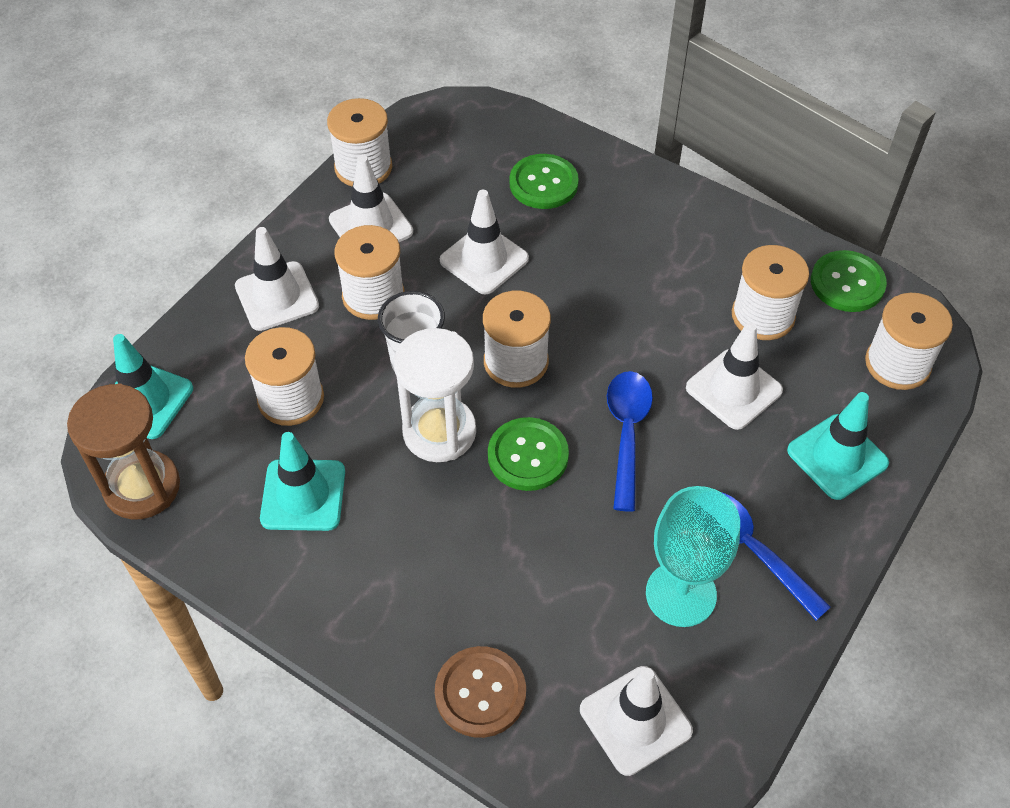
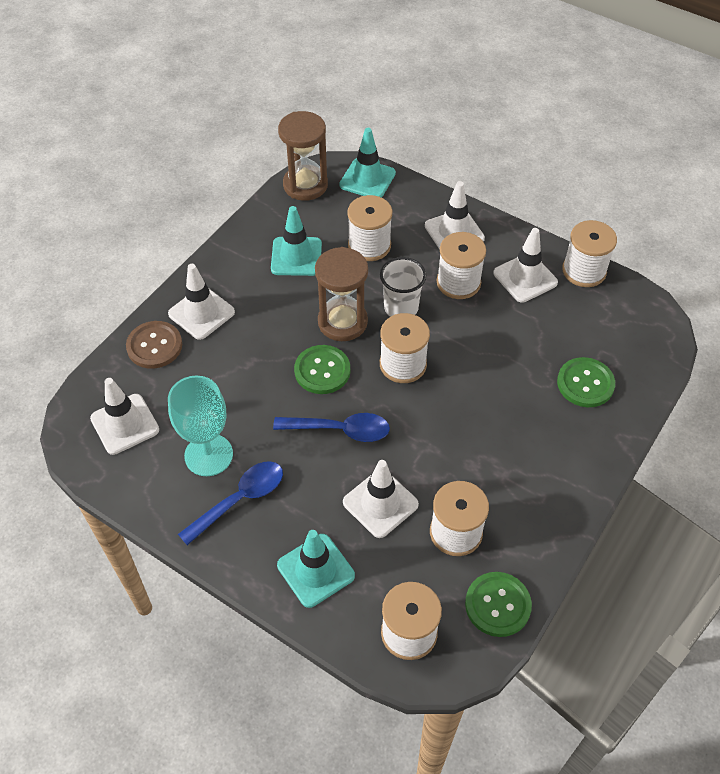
camera: 90 degrees right, 0 degrees up
white hourglass [394,328,476,462] -> brown hourglass [315,247,368,341]
white traffic cone [440,190,529,295] -> white traffic cone moved to [168,264,235,340]

